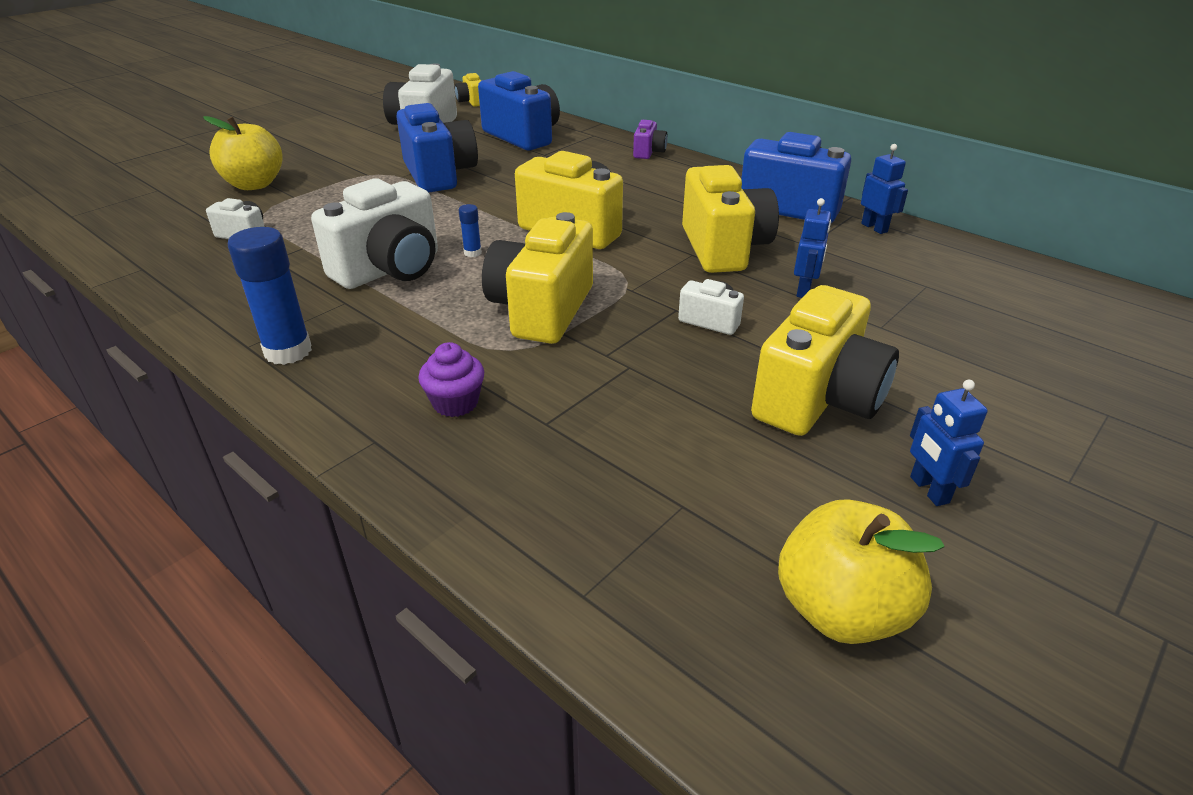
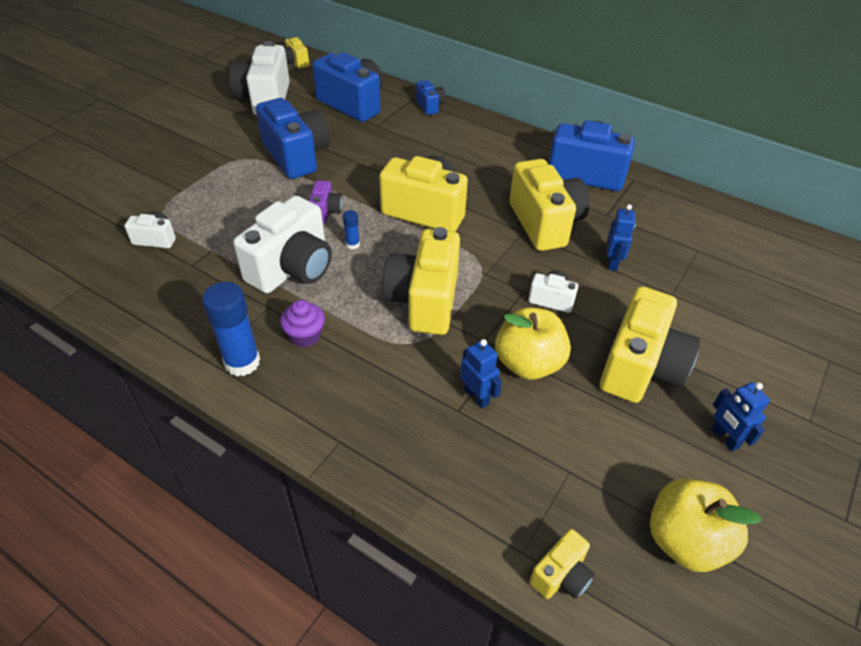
camera: 10 degrees left, 10 degrees up
yellow apple [203,116,283,190] -> yellow apple moved to [495,307,571,380]
purple cupcake [419,342,484,417] -> purple cupcake moved to [280,300,325,347]
purple camera [633,120,668,159] -> purple camera moved to [309,180,343,223]
blue robot [861,144,908,234] -> blue robot moved to [460,339,502,408]
none -> blue camera [416,80,446,115]
none -> yellow camera [530,529,595,599]

